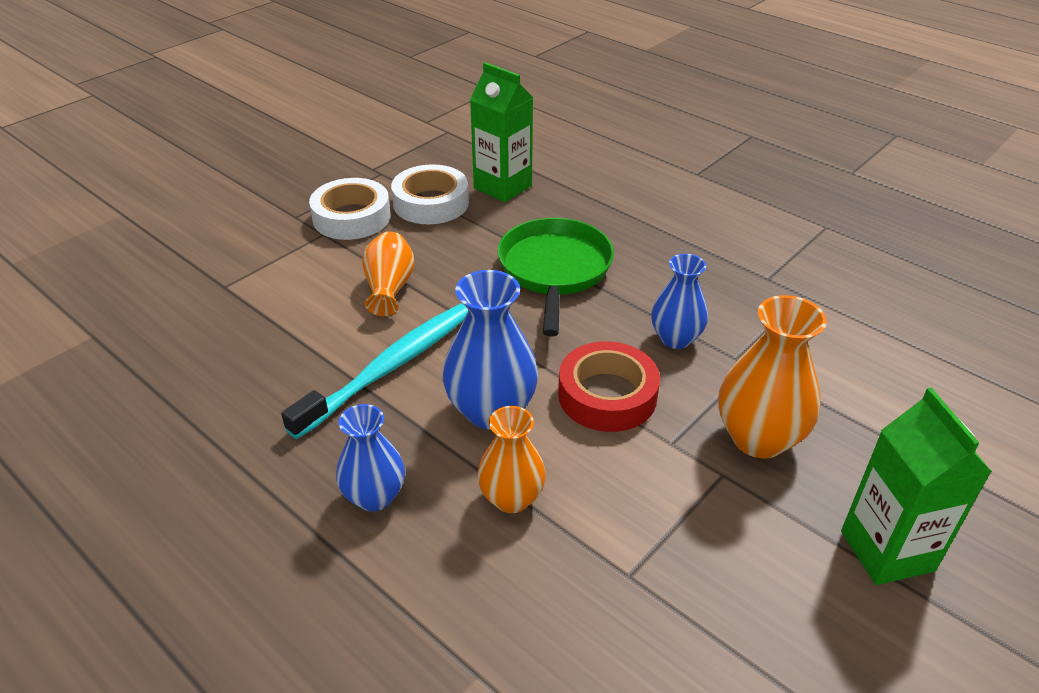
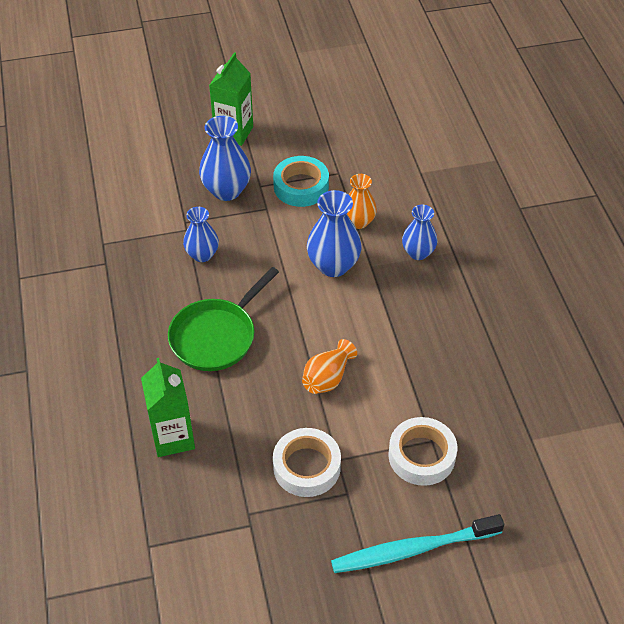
camera: 145 degrees left, 10 degrees up
turquoise toothbrush [281,303,468,439] -> turquoise toothbrush moved to [331,514,504,573]
white tape [391,164,469,224] -> white tape moved to [388,417,457,486]
red tape [558,341,660,432] -> none
orange vase [718,295,827,458] -> blue vase [199,116,251,201]
none -> turquoise tape [273,156,329,207]

